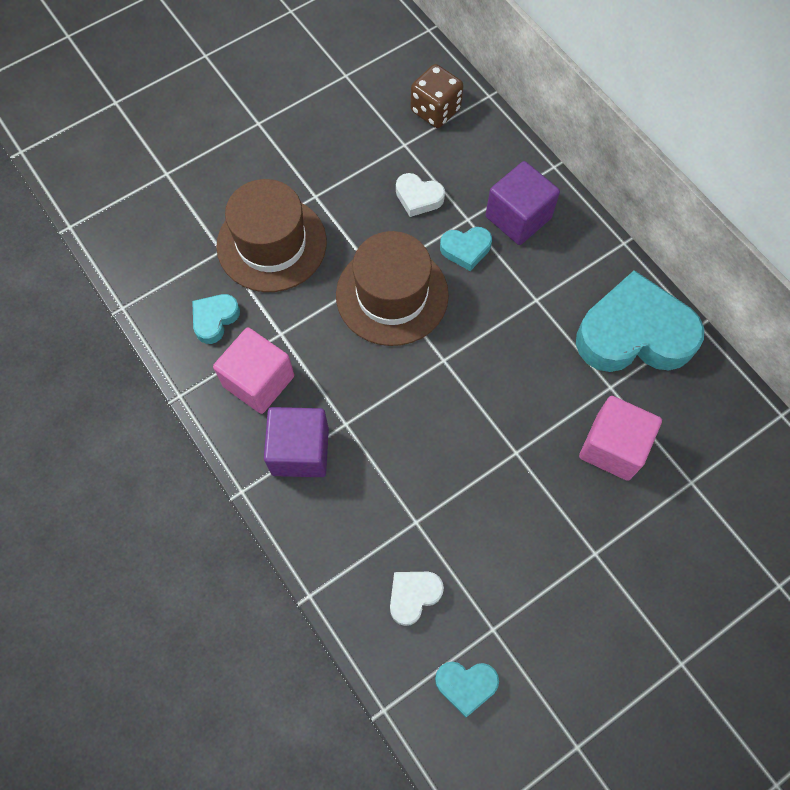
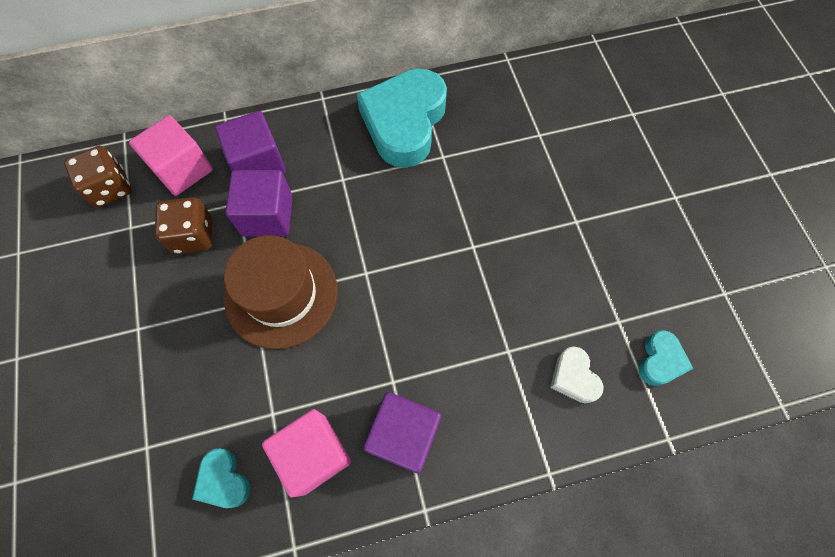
camera: 70 degrees left, 0 degrees up
brown hat [216,179,327,292] -> none
white heart [396,173,445,217] -> brown dice [155,197,212,254]
turquoise heart [440,227,492,271] -> purple cube [226,170,293,236]
pink cube [579,396,662,481] -> pink cube moved to [129,115,213,196]

